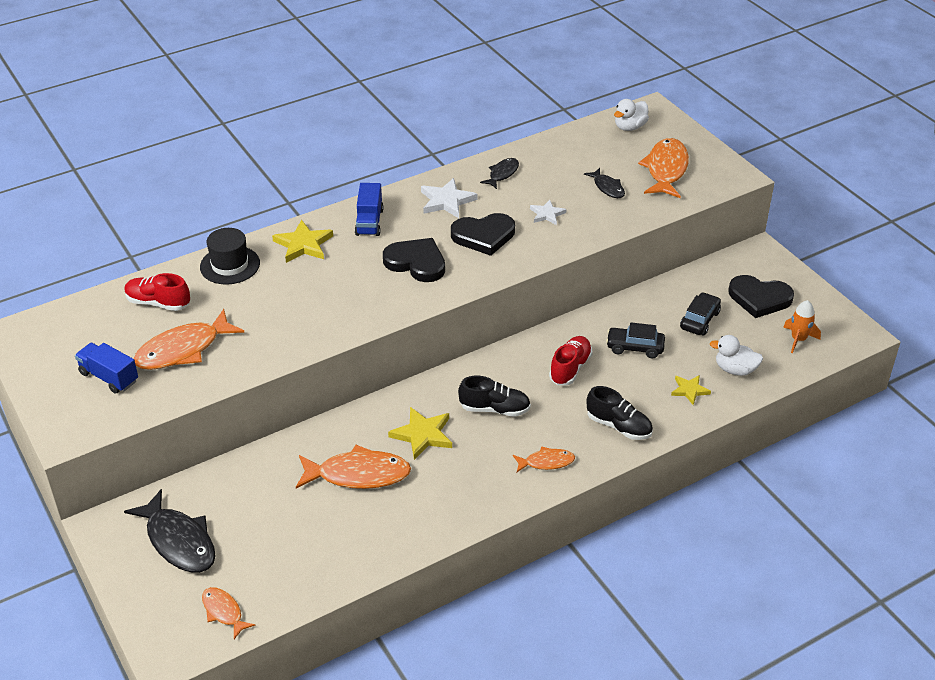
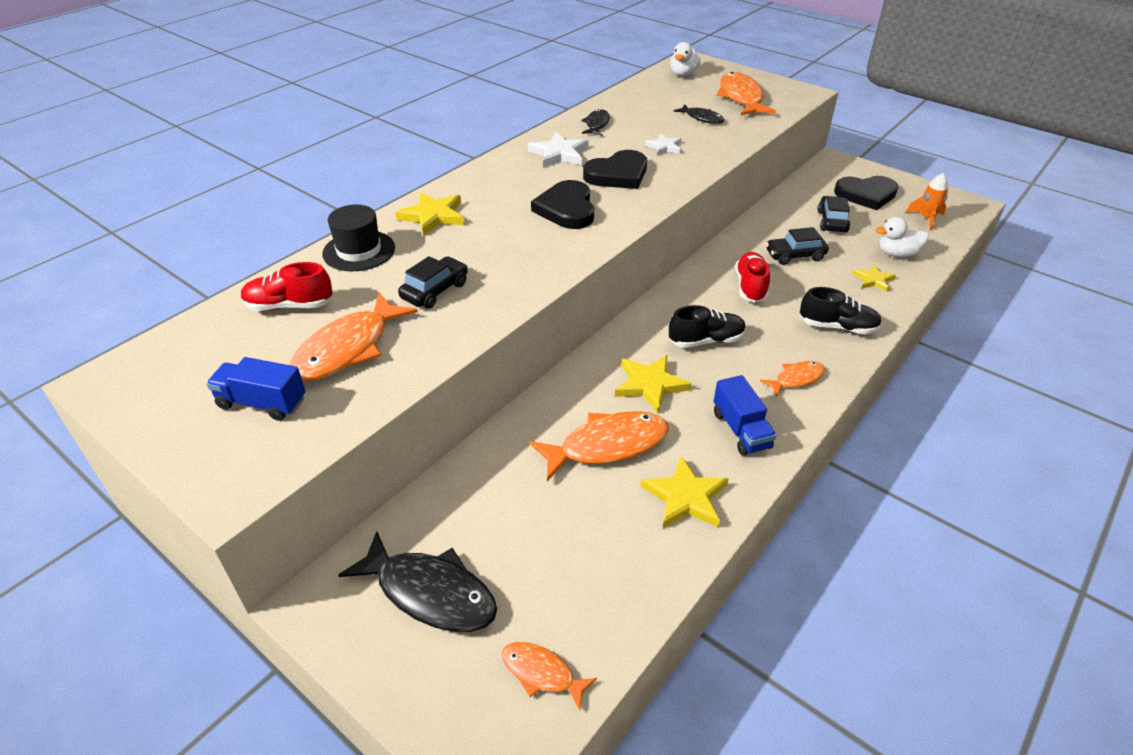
camera: 20 degrees left, 0 degrees up
blue truck [355,183,384,236] -> blue truck moved to [714,375,777,456]
black heart [383,238,445,282] -> black heart turned 105 degrees counterclockwise [531,180,594,229]
none -> black car [398,256,468,309]
none -> yellow star [641,456,729,528]

